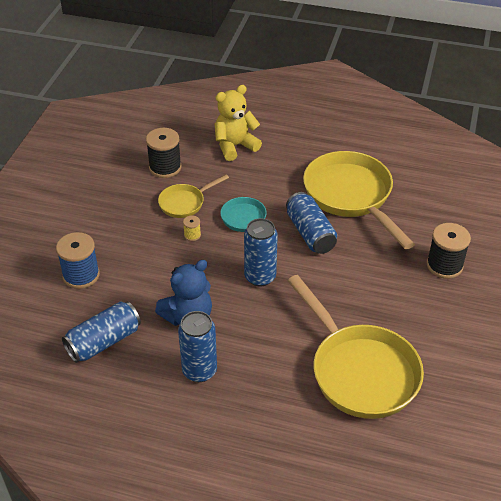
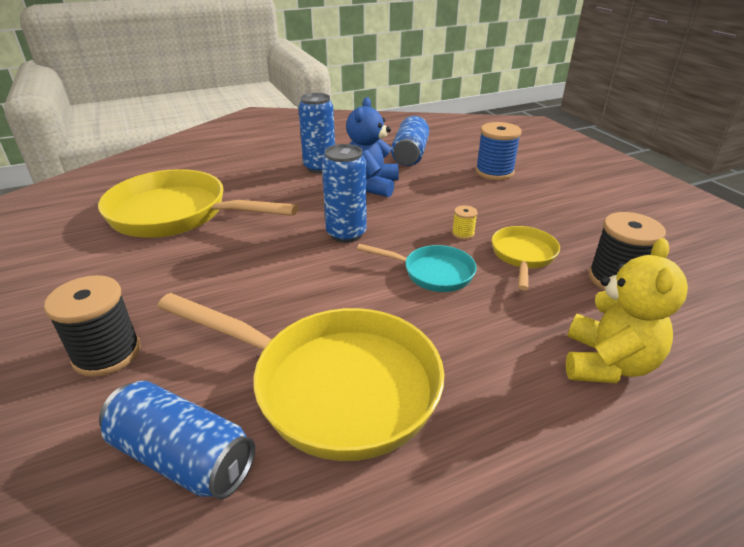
camera: 140 degrees right, 10 degrees down
blue can [286,192,337,254] -> blue can moved to [99,381,255,500]

